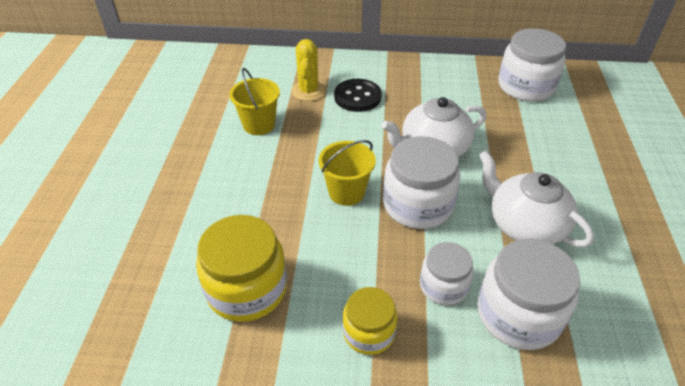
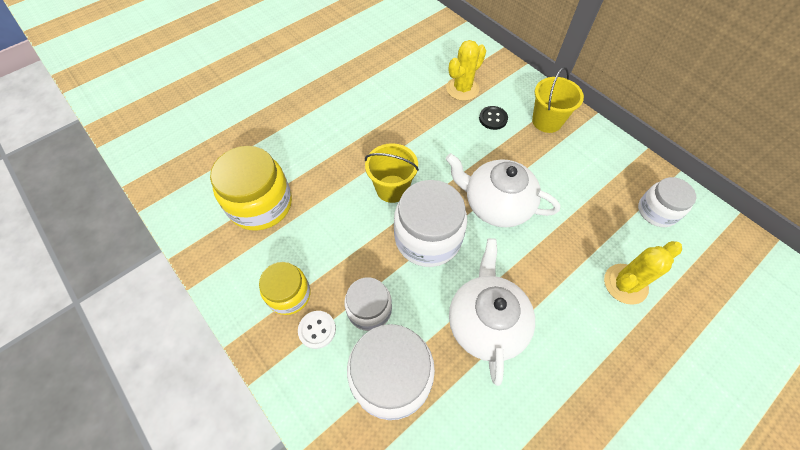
camera: 45 degrees right, 15 degrees up
yellow bucket [229,68,280,135] -> yellow bucket moved to [532,67,584,133]
black button [334,79,382,112] -> black button [479,106,508,130], size x0.61
white jar [498,28,566,102] -> white jar [638,177,696,227], size x0.61
none -> white button [298,311,336,349]
none -> yellow cactus [604,241,682,305]

